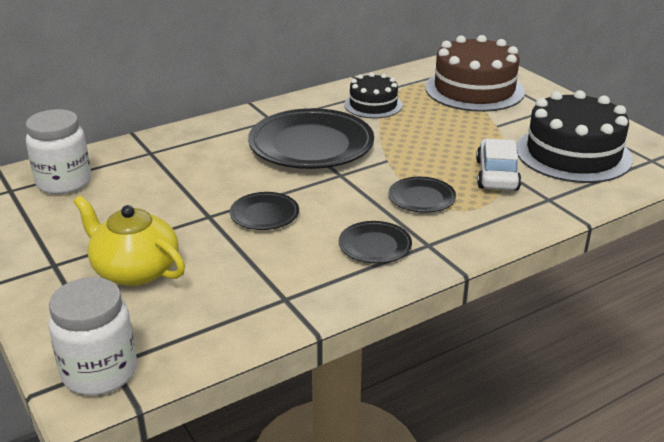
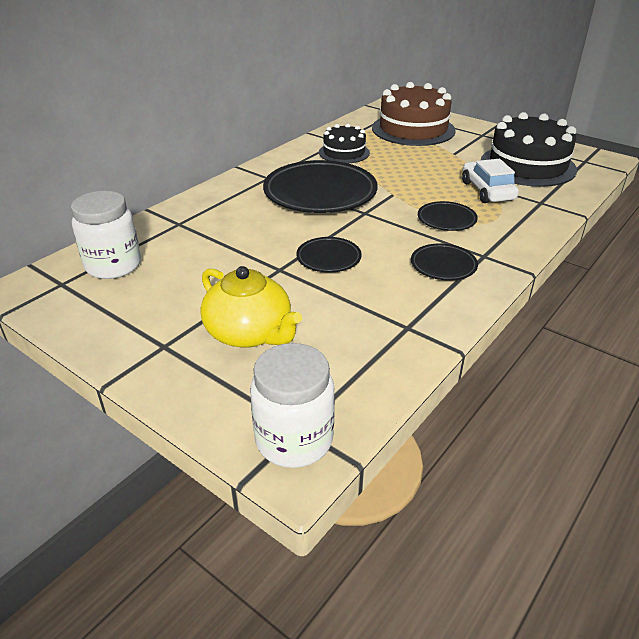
camera: 20 degrees left, 5 degrees up
yellow teapot [74,196,185,286] -> yellow teapot turned 150 degrees counterclockwise [200,266,302,348]

